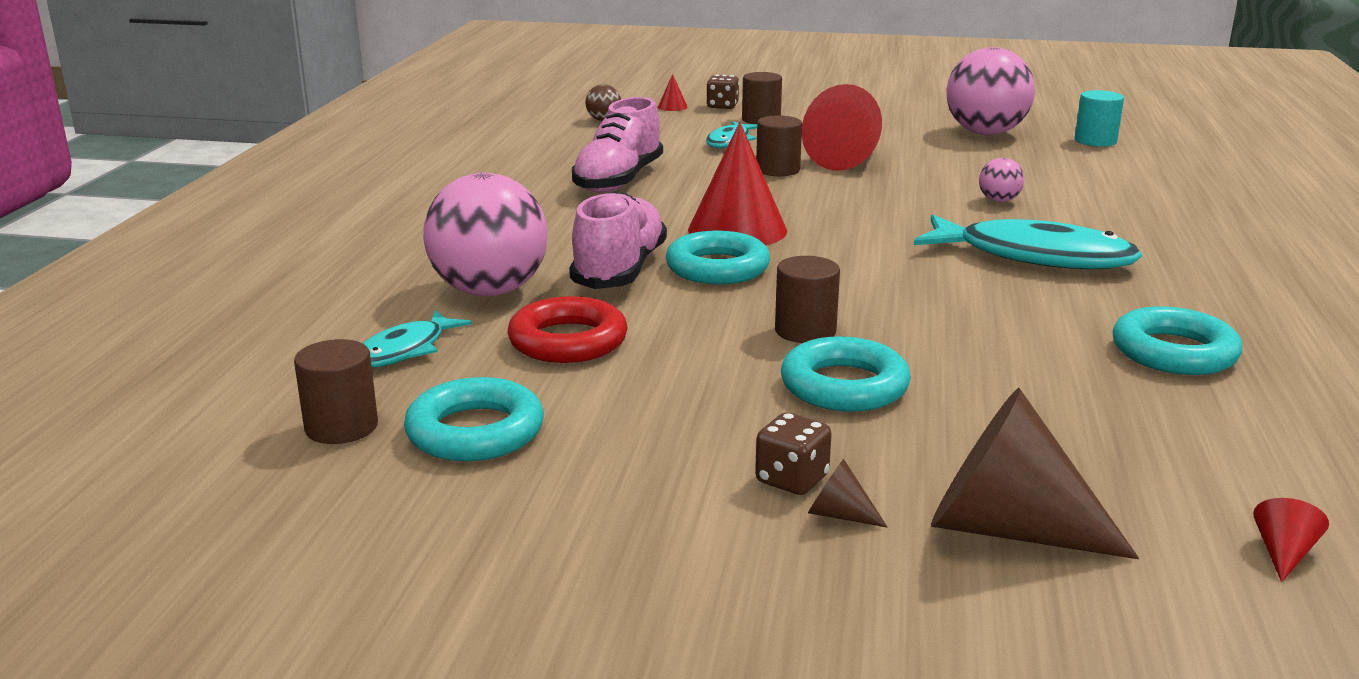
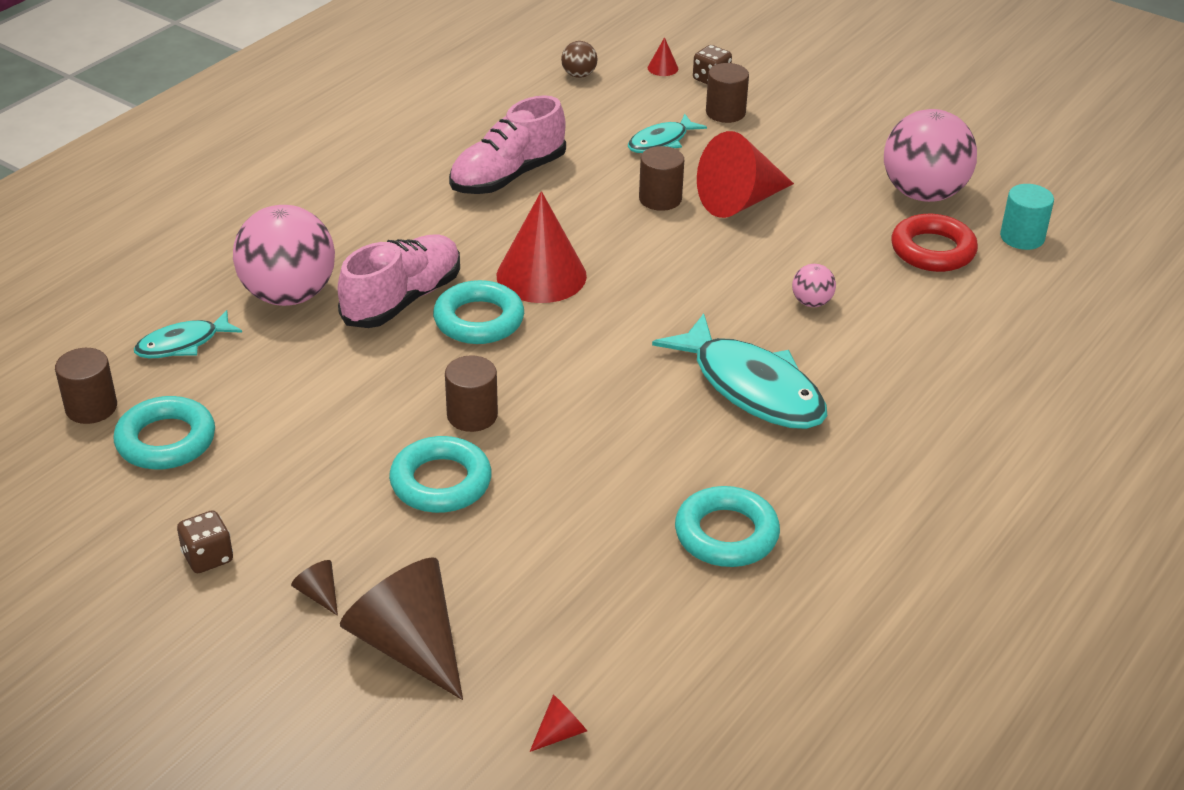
camera: 25 degrees right, 15 degrees up
red ring [508,296,628,363] -> red ring moved to [891,214,978,272]
brown dice [755,413,832,495] -> brown dice moved to [177,510,233,573]

